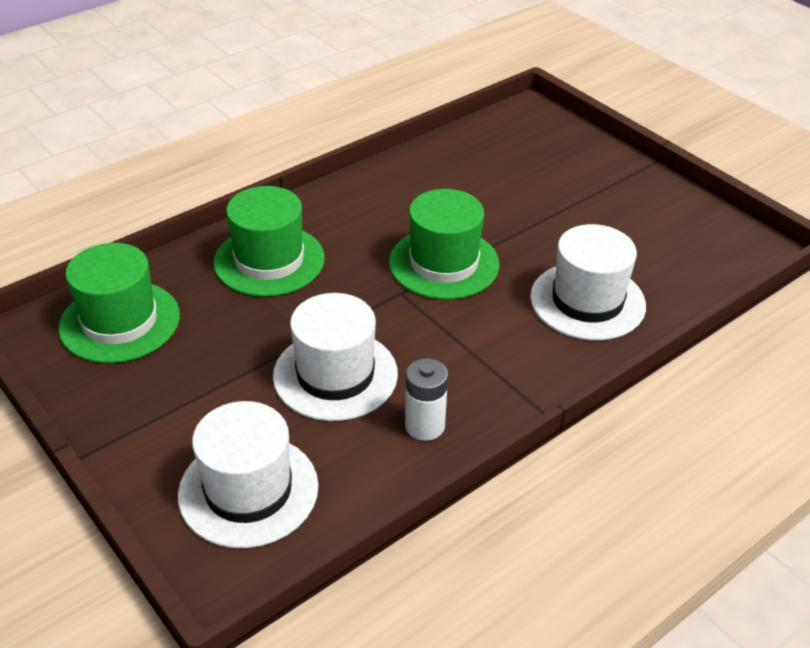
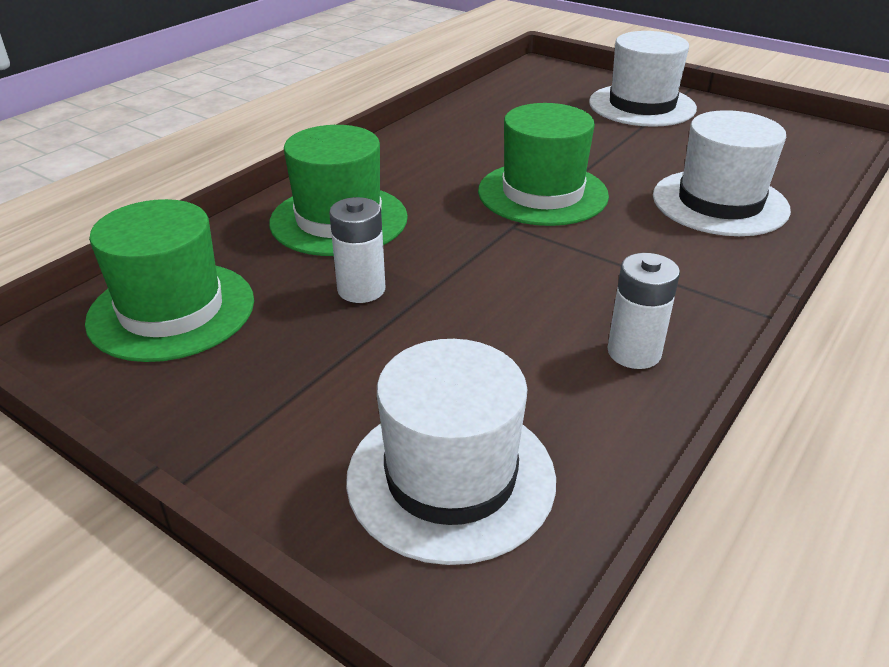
camera: 15 degrees left, 5 degrees down
white hat [273,293,398,421] -> white hat moved to [589,31,697,127]
none -> white battery [329,197,385,303]

